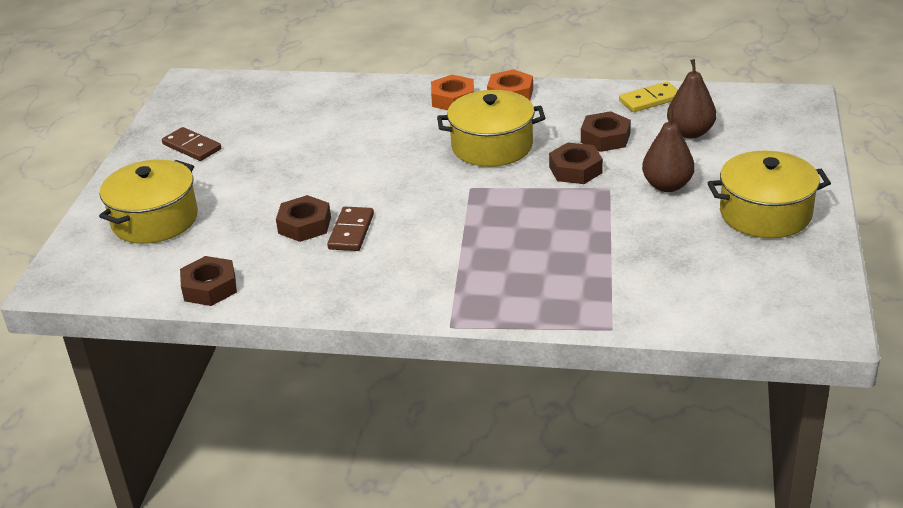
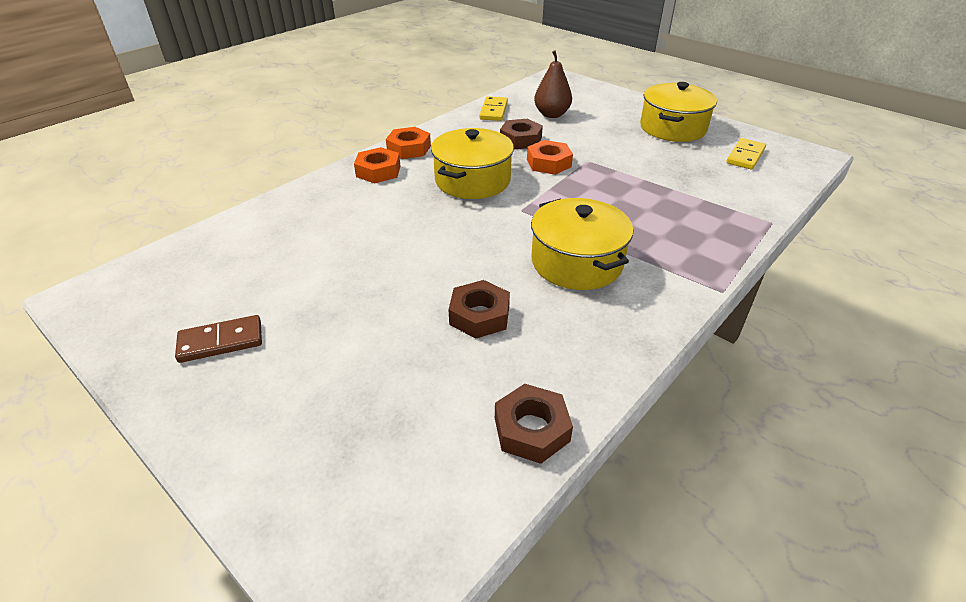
camera: 60 degrees left, 5 degrees up
yellow pot [99,159,198,244] -> yellow pot moved to [531,198,633,290]
brown domino [327,207,374,251] -> none
brown nut [549,142,603,184] -> orange nut [527,140,573,175]
brown pear [642,109,695,192] -> none
none -> yellow domino [726,138,766,170]

